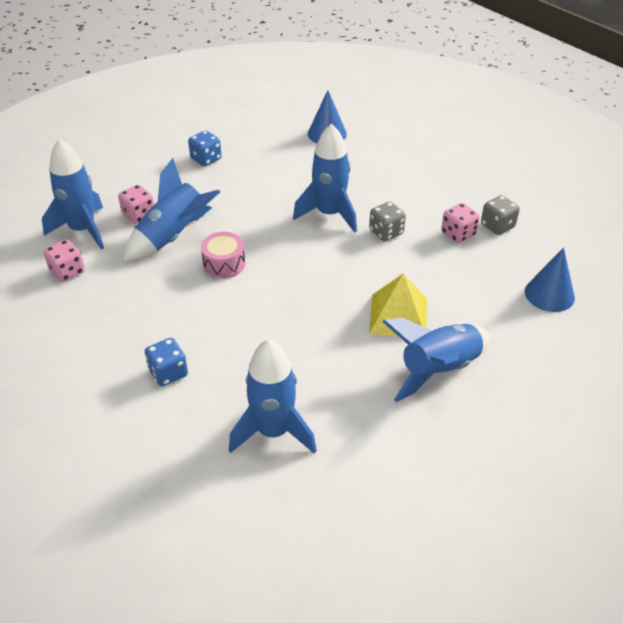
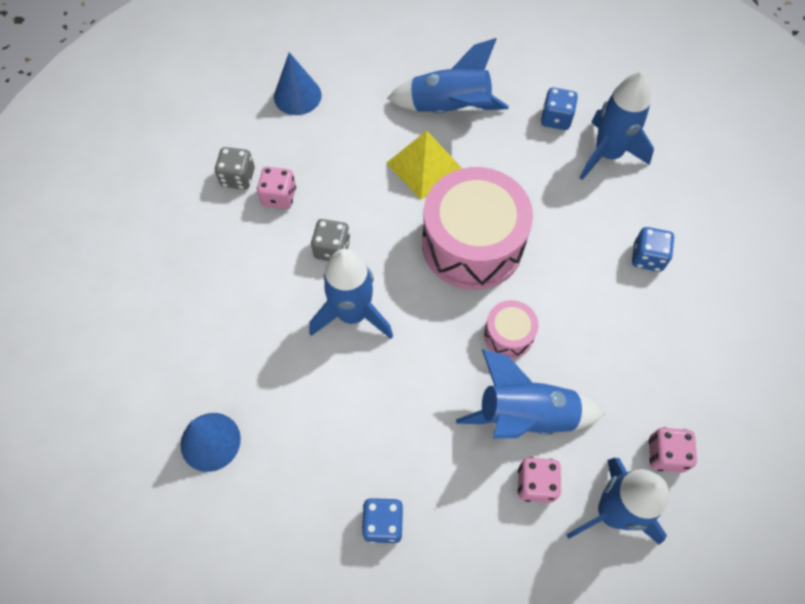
camera: 135 degrees left, 20 degrees up
none -> pink drum [422,167,533,290]
none -> blue dice [541,87,578,130]

